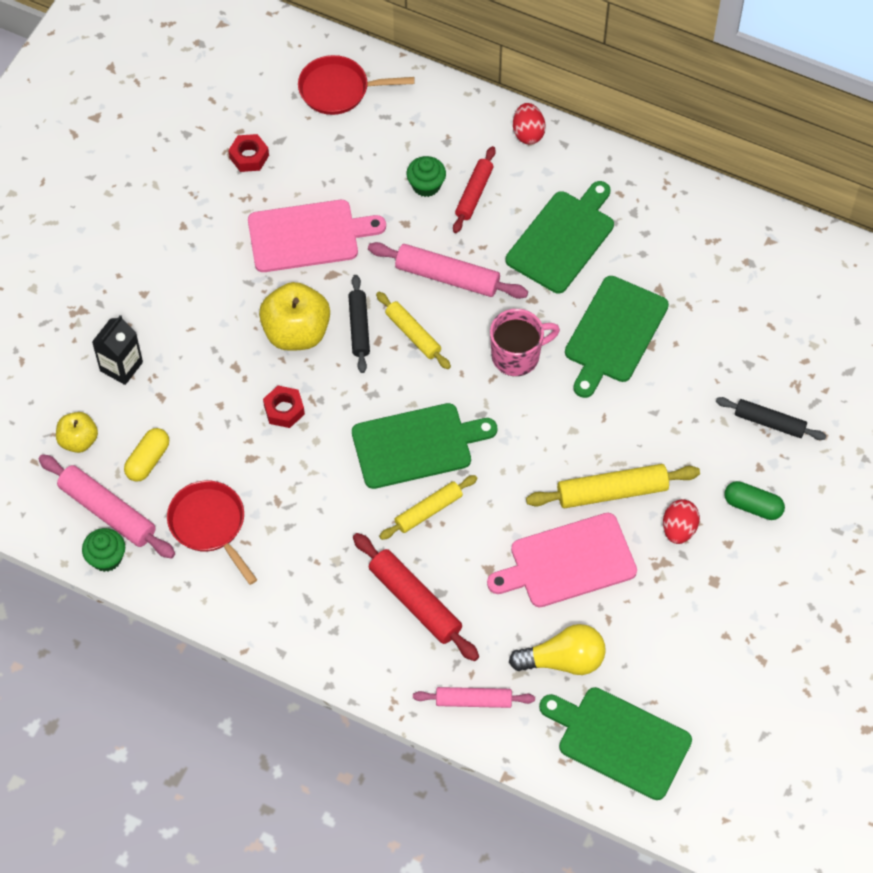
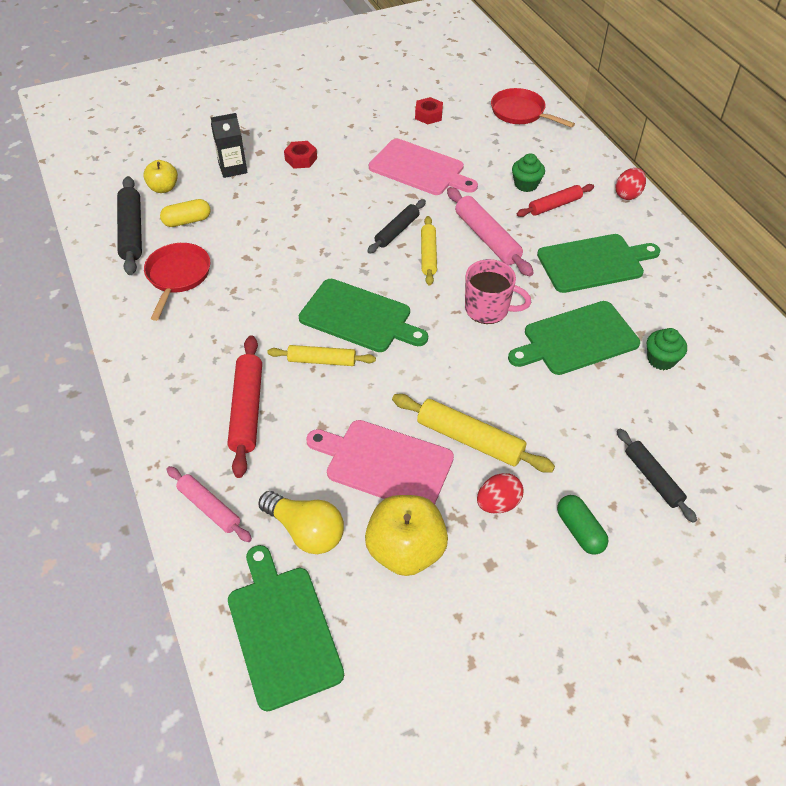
camera: 40 degrees right, 10 degrees down
pink rolling pin [38,454,175,559] -> black rolling pin [117,176,142,275]
green cupcake [82,528,125,572] -> green cupcake moved to [647,328,687,370]
yellow apple [259,282,330,351] -> yellow apple moved to [365,495,448,576]
red nut [263,385,305,428] -> red nut moved to [284,141,317,169]

